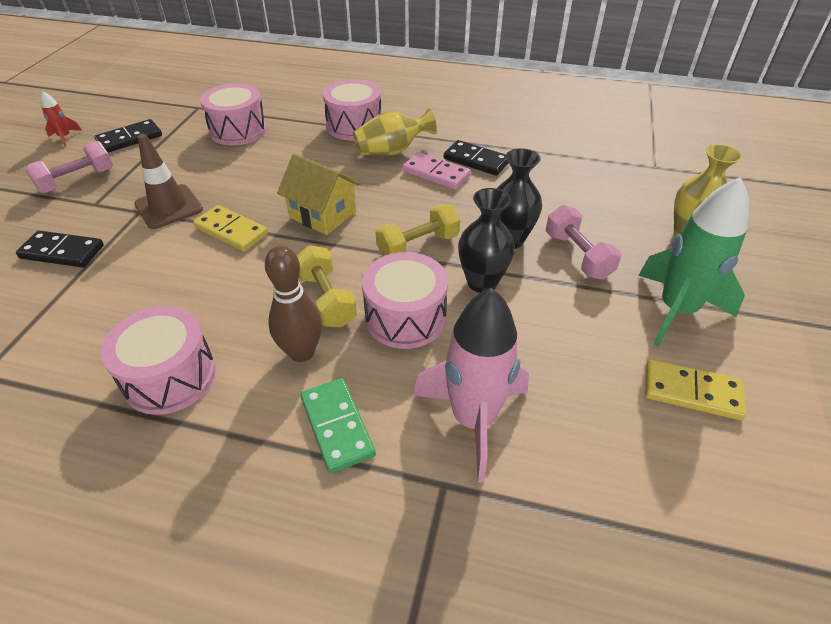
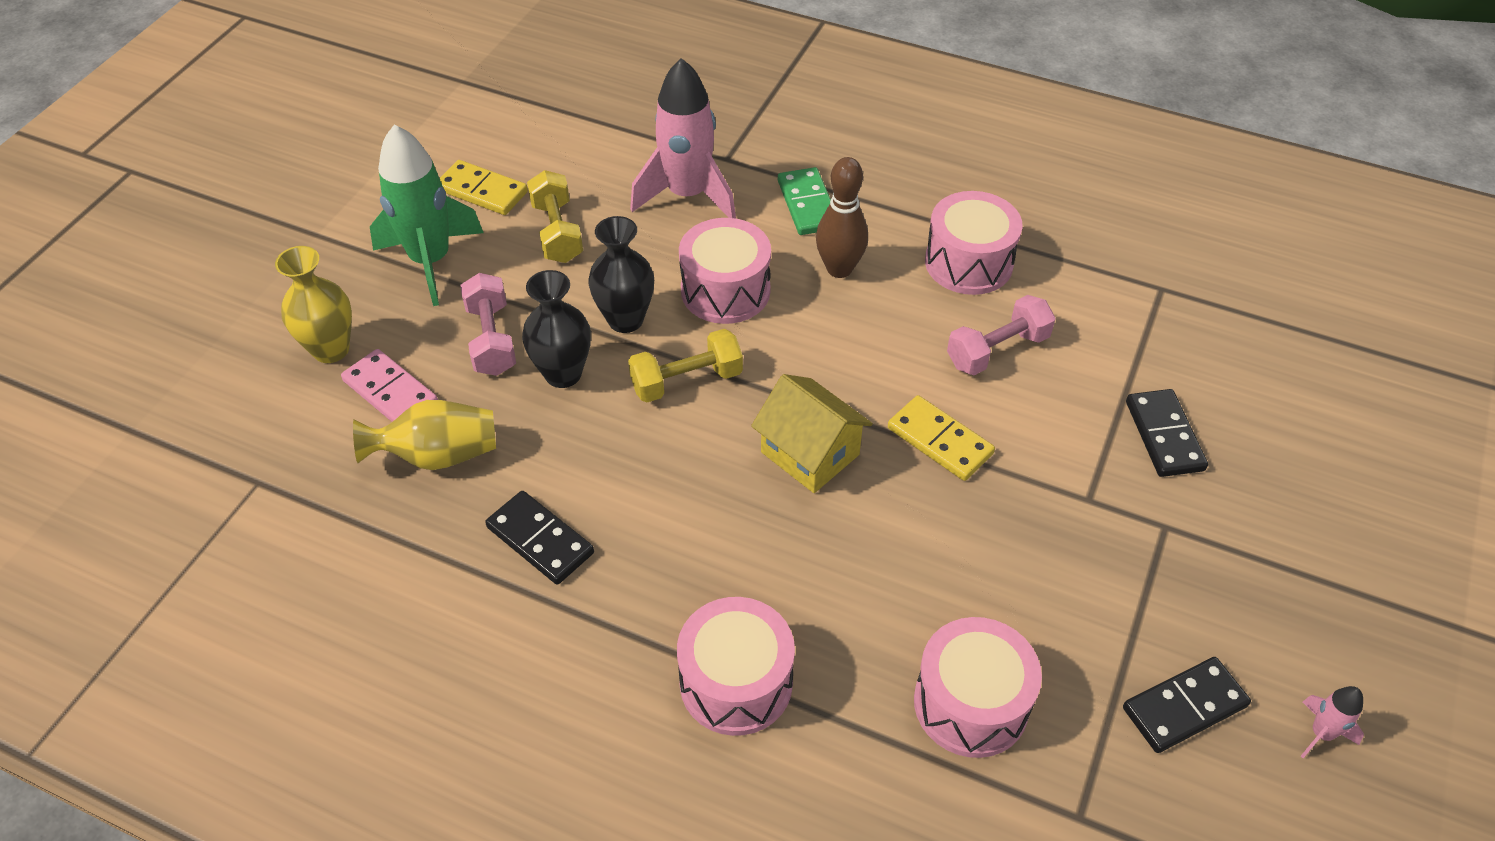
camera: 170 degrees left, 5 degrees up
black domino [16,231,104,268] -> black domino turned 60 degrees clockwise [1126,389,1208,477]
pink dumbbell [25,141,113,194] -> pink dumbbell moved to [947,295,1056,375]
red rocket [41,91,82,146] -> pink rocket [1301,686,1364,758]
brown traffic cone [134,134,203,229] -> none
yellow dumbbell [296,245,357,327] -> yellow dumbbell moved to [527,170,583,263]
yellow vase [353,108,437,156] -> yellow vase moved to [353,400,496,470]
pink domino [402,152,471,190] -> pink domino moved to [341,349,438,422]

